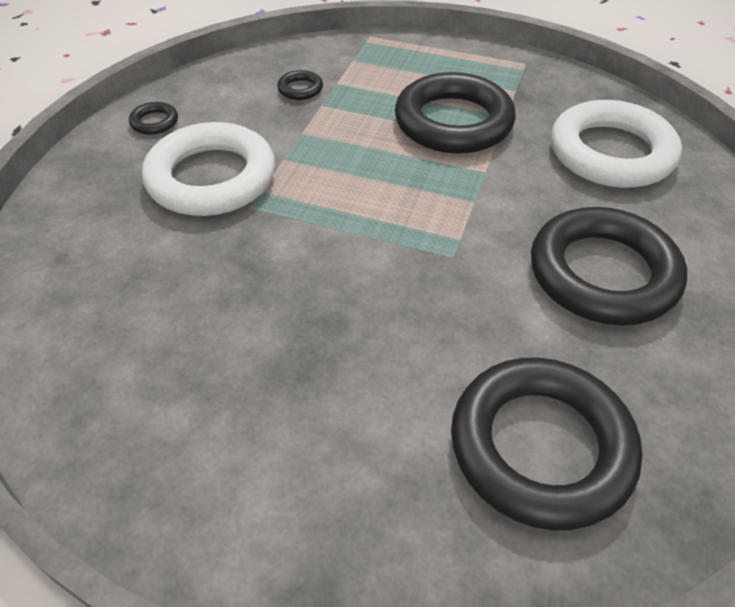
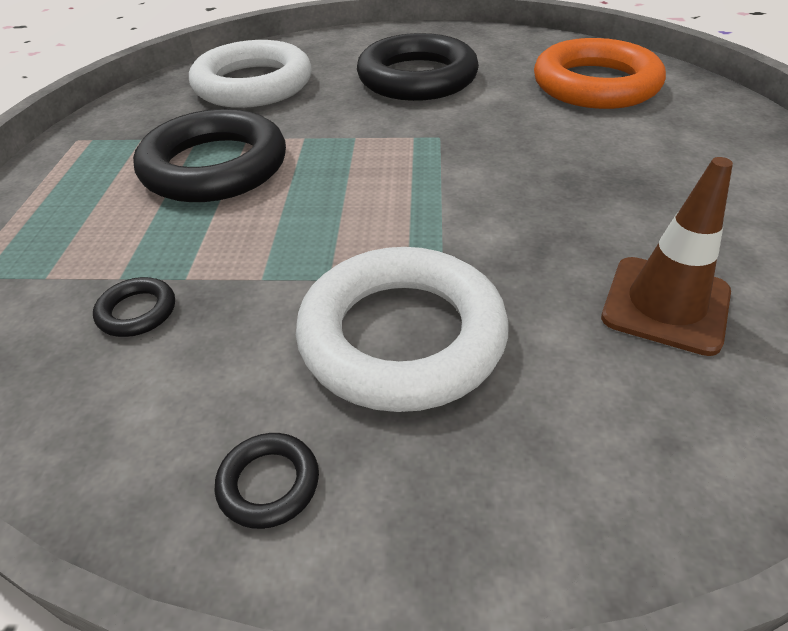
camera: 105 degrees left, 5 degrees down
black ring [451,357,642,531] -> orange ring [534,38,666,109]
none -> brown traffic cone [601,157,733,356]

